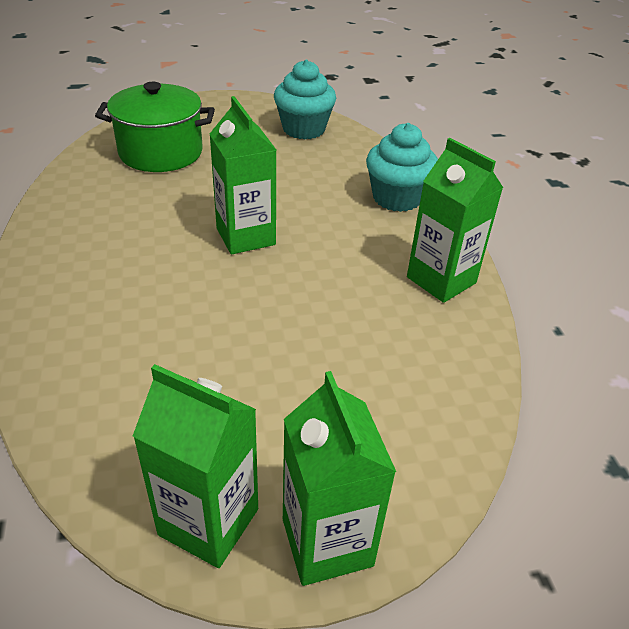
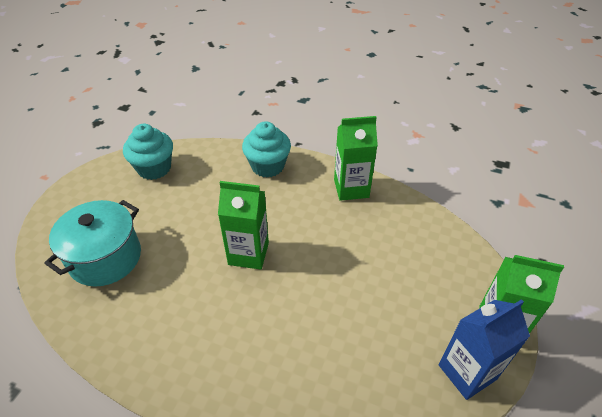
camera: 55 degrees left, 5 degrees up
green pot [95,82,215,172] -> turquoise pot [44,200,141,287]
green carton [133,364,258,568] -> blue carton [439,299,530,400]

